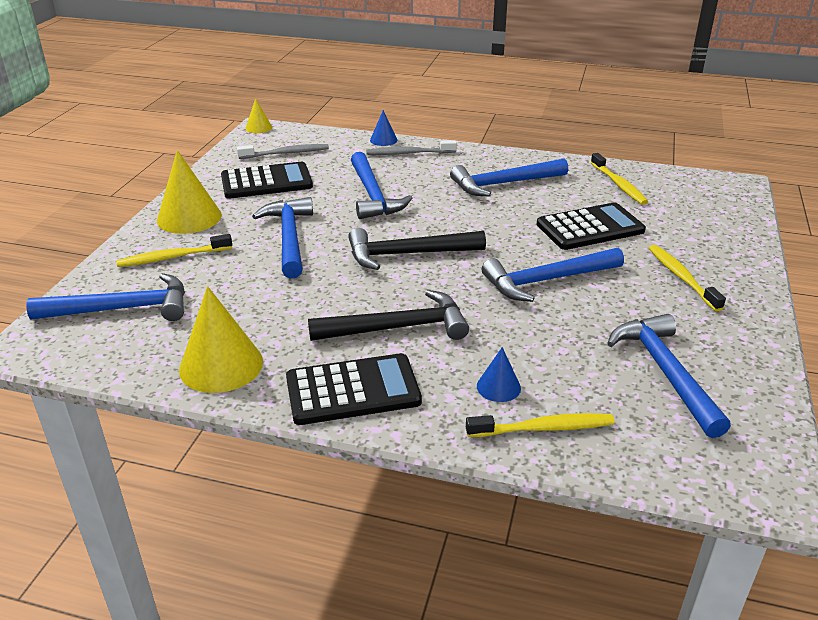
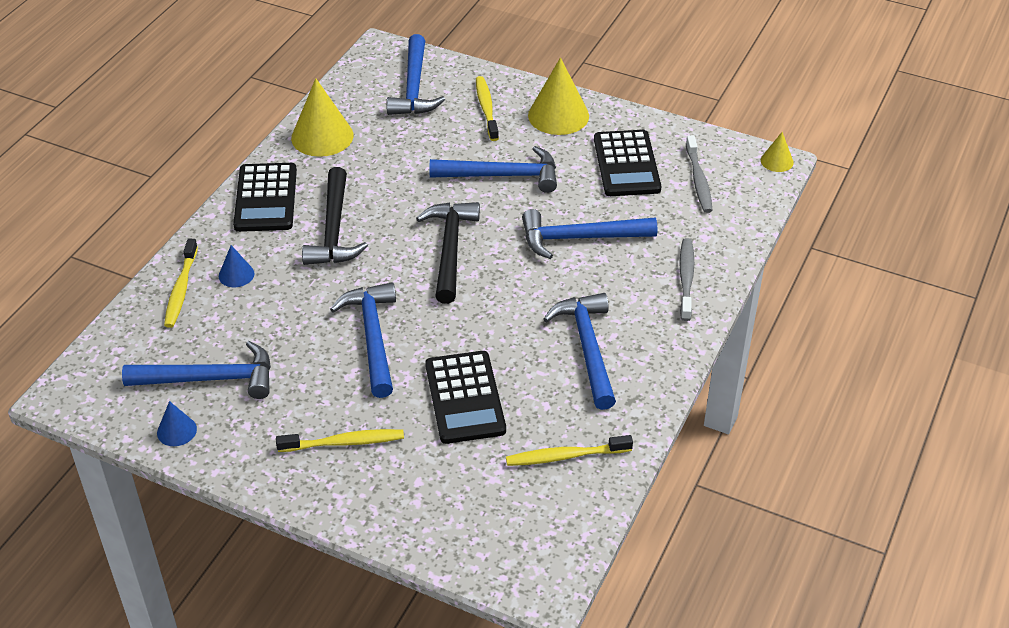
camera: 100 degrees right, 10 degrees up
blue cone [370,110,397,146] -> blue cone moved to [157,401,197,446]

